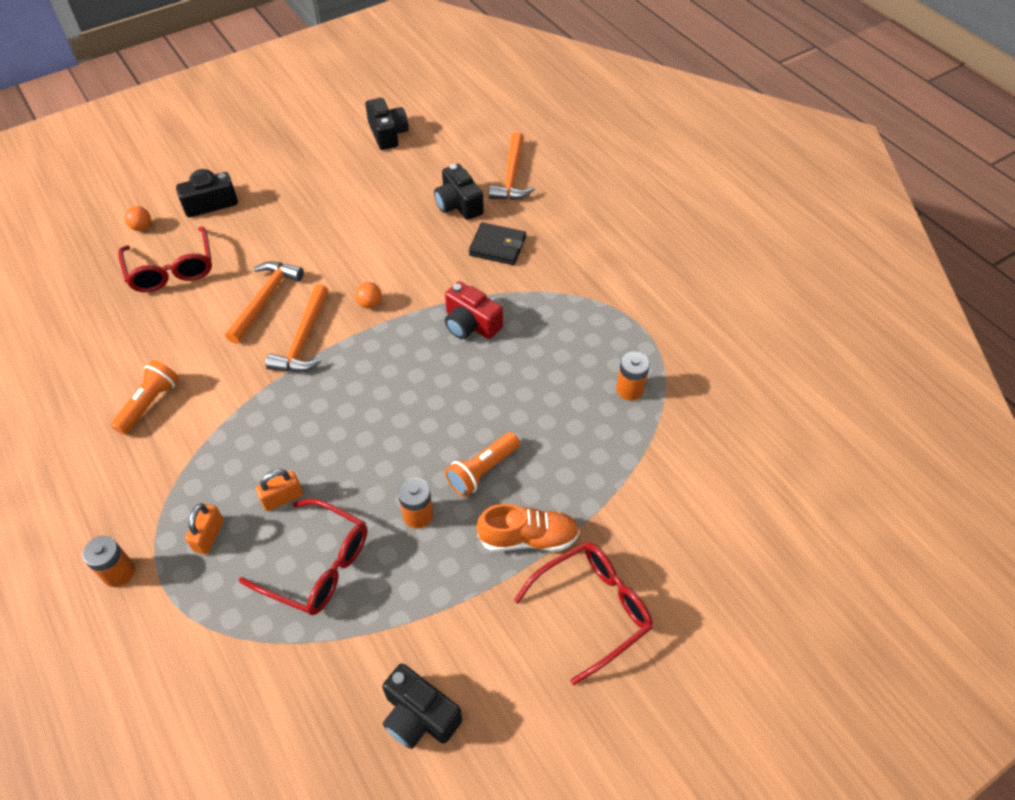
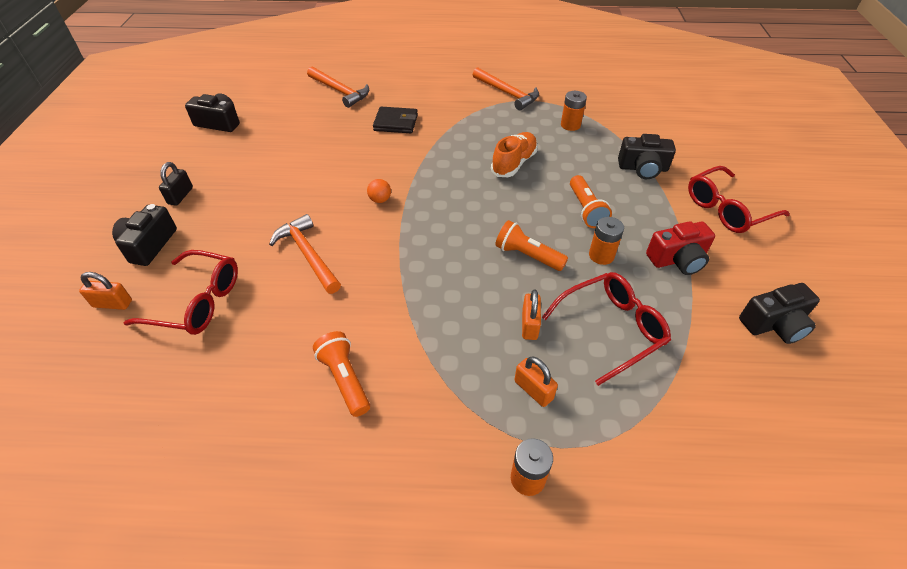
camera: 55 degrees left, 5 degrees down
orange ball [124,206,151,231] -> orange padlock [79,272,132,310]
orange hammer [265,284,329,372] -> orange hammer moved to [473,67,539,110]
black camera [434,164,484,220] -> black camera moved to [618,134,676,179]
red camera [445,281,503,339] -> red camera moved to [646,221,715,275]
black wallet [469,222,526,265] -> black wallet turned 45 degrees clockwise [373,107,418,133]
orange shoe [476,504,580,551] -> orange shoe moved to [491,132,538,177]
red glasses [514,542,653,685] -> red glasses turned 120 degrees counterclockwise [688,166,790,233]
none -> black padlock [159,162,193,206]
none -> orange flashlight [495,220,568,271]

